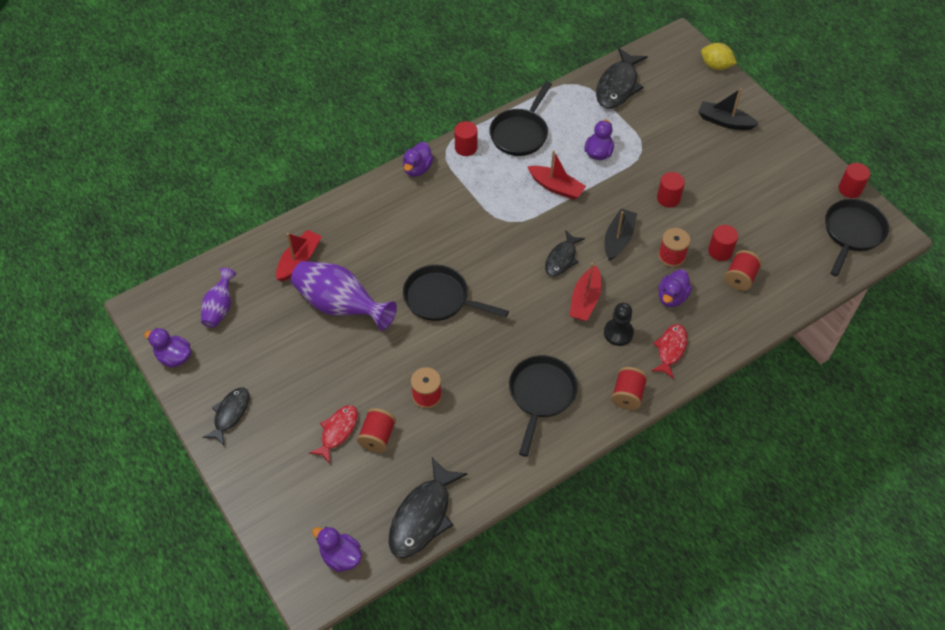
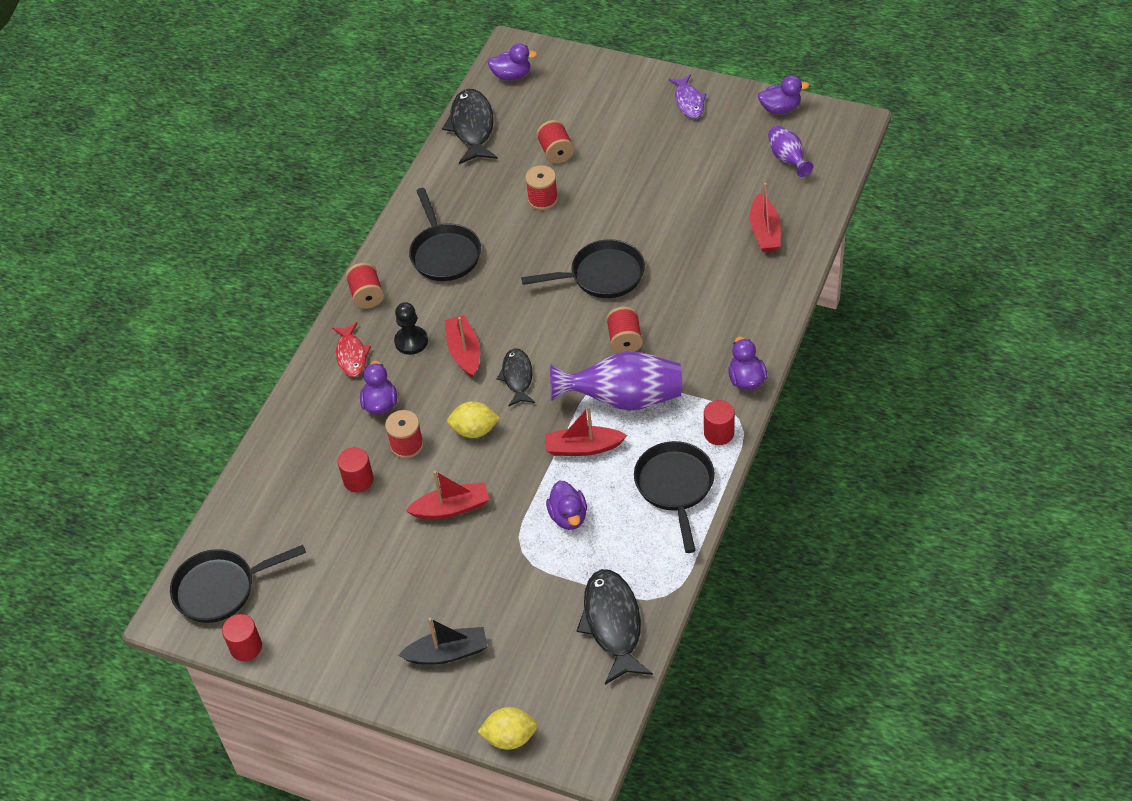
camera: 150 degrees right, 5 degrees down
black fish [203,387,249,445] -> purple fish [668,74,706,118]
purple vase [291,261,397,331] -> purple vase moved to [550,351,682,411]
red fish [309,405,358,463] -> none
black boat [605,208,637,261] -> yellow lemon [447,401,500,438]
red cylinder [657,172,685,207] -> red boat [405,471,489,519]
red spool [725,250,762,291] -> red spool moved to [606,306,643,353]
black pan [825,199,889,277] -> black pan turned 75 degrees clockwise [170,545,306,623]

